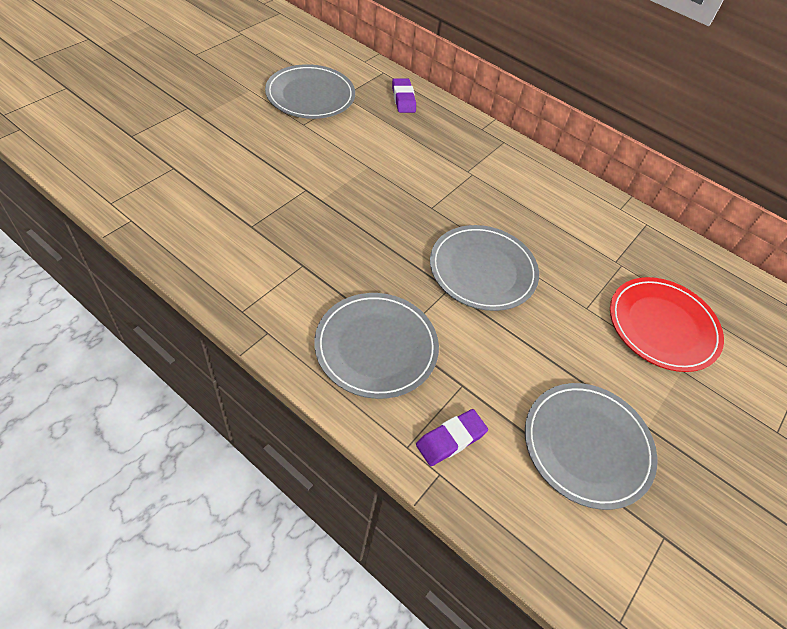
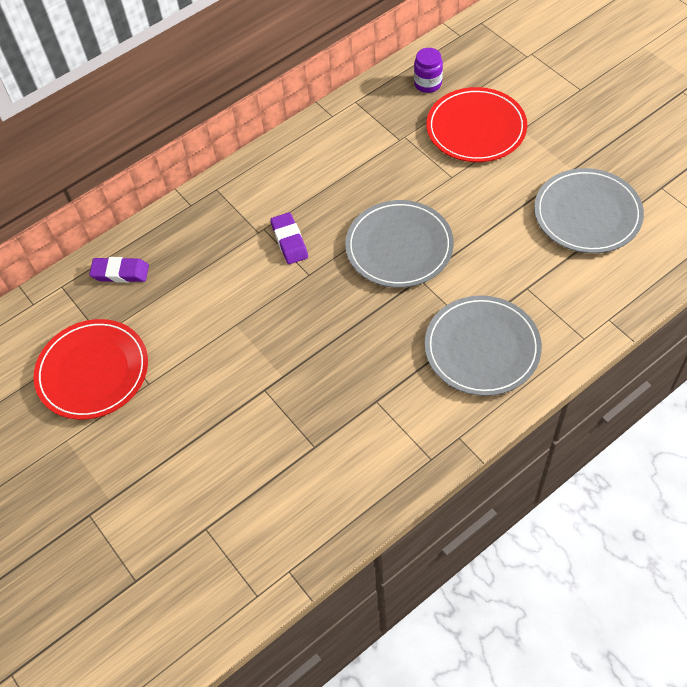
camera: 65 degrees left, 5 degrees up
grey plate [265,64,355,119] -> red plate [34,319,148,420]
purple eraser [416,409,488,466] -> purple eraser moved to [270,212,308,264]
none -> purple jar [414,48,443,93]

